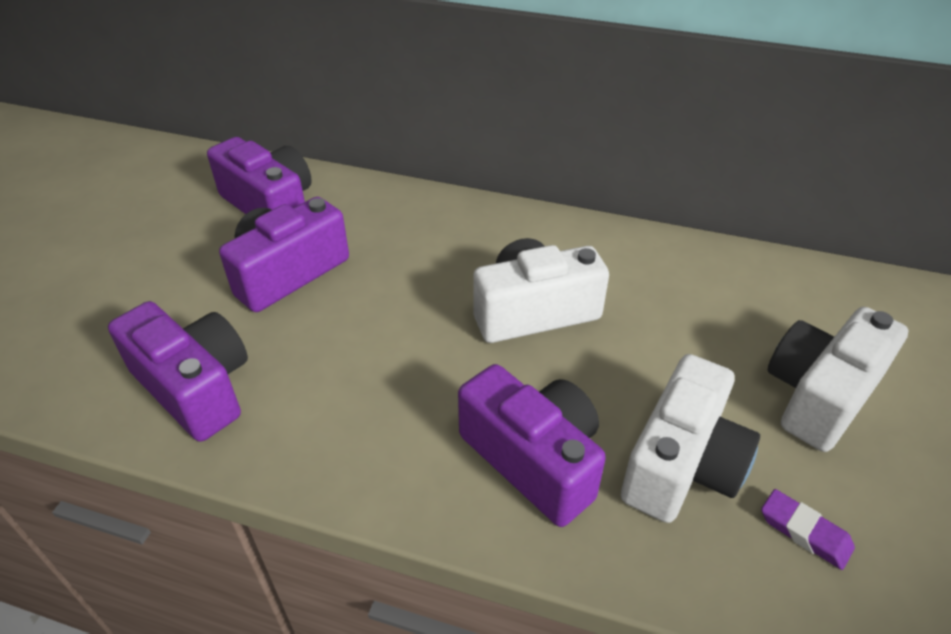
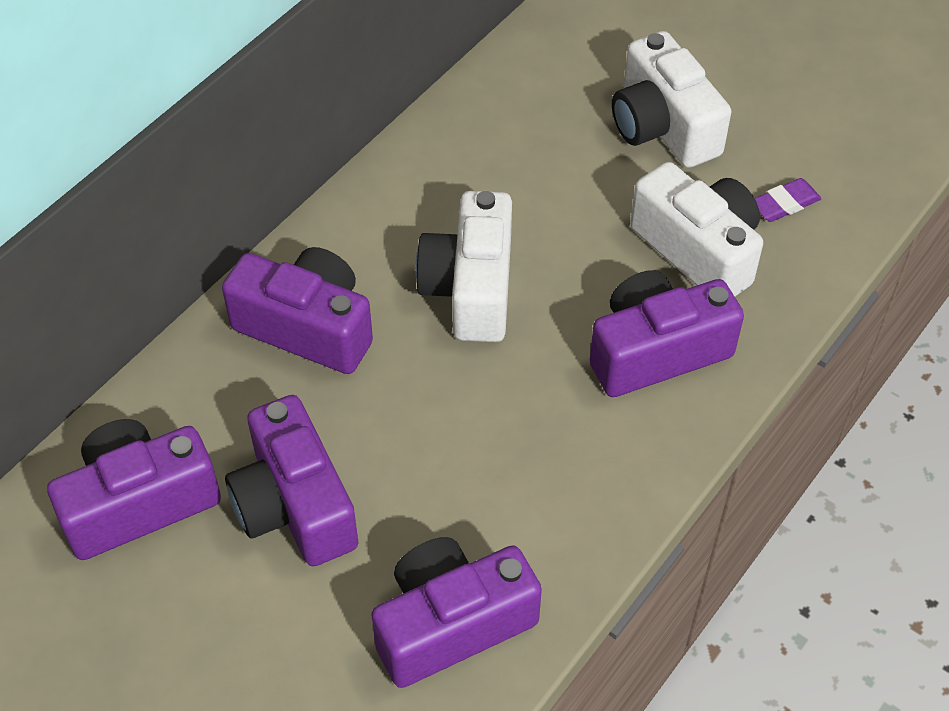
camera: 70 degrees left, 10 degrees up
none -> purple camera [222,247,373,374]

